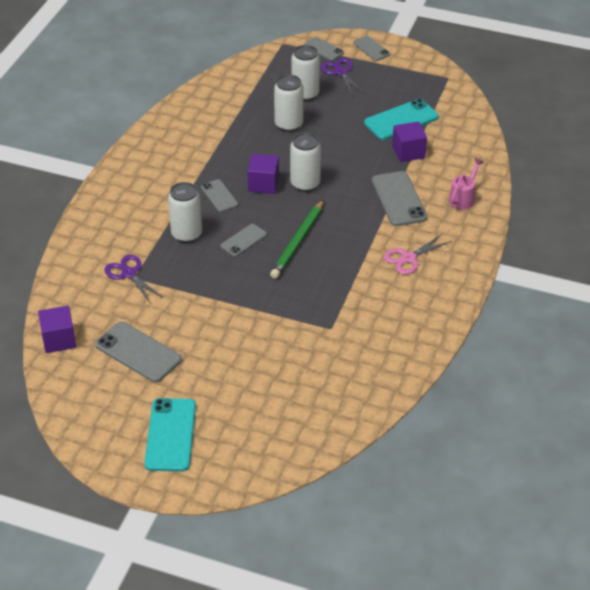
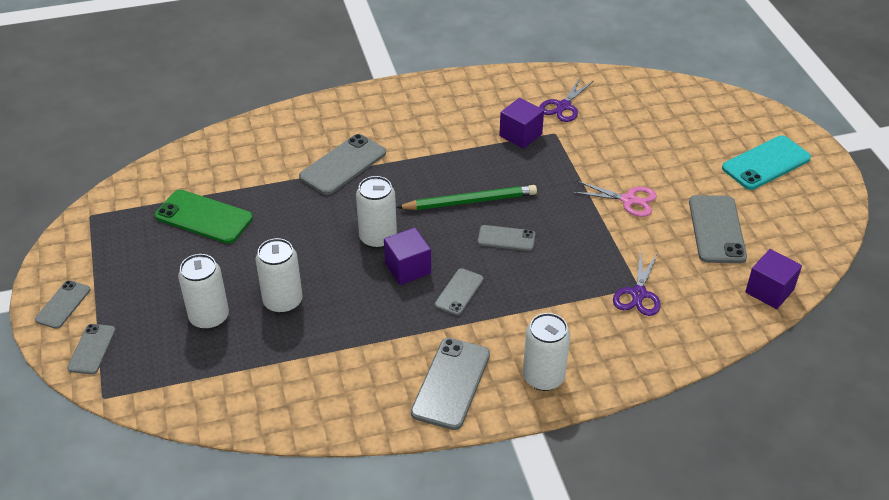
camera: 125 degrees left, 0 degrees up
white can [168,182,202,243] -> white can moved to [523,313,570,391]
purple scissors [321,58,363,95] -> purple scissors moved to [539,78,593,122]
turquoise phone [364,99,439,140] -> green phone [155,190,253,244]
pink scissors [384,234,451,275] -> pink scissors moved to [572,181,657,217]
purple cube [392,122,427,162] -> purple cube moved to [499,98,544,149]
pink watering can [449,158,484,210] -> none
none -> grey phone [411,338,490,430]

